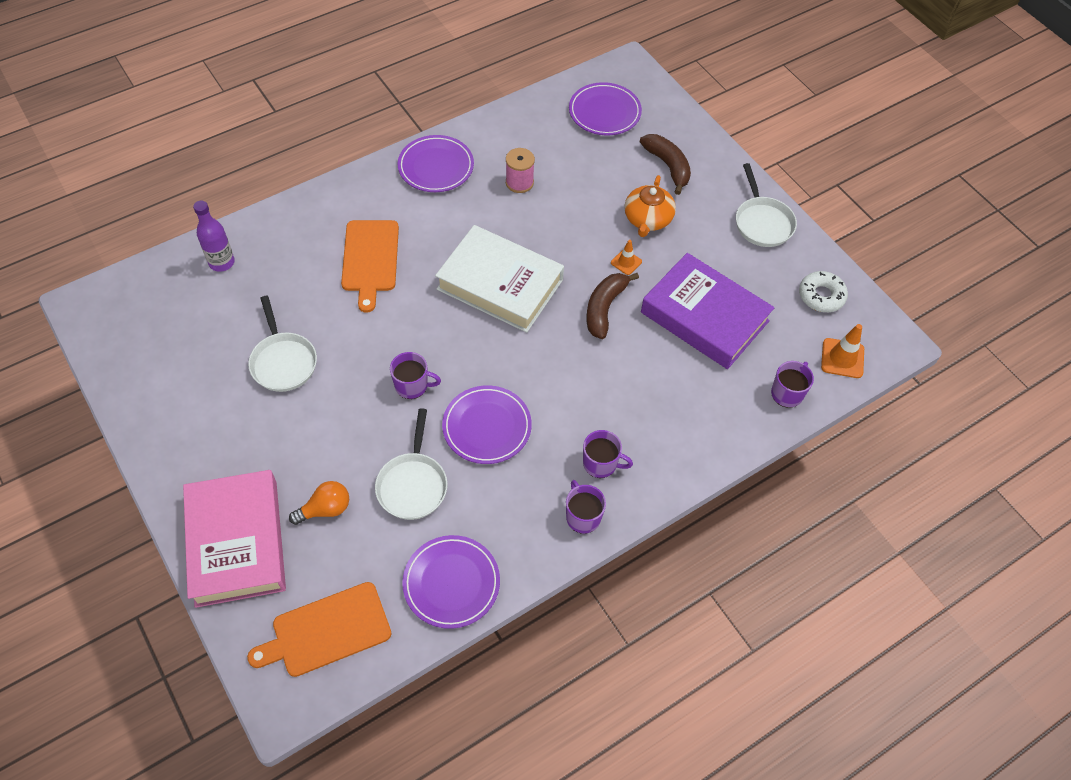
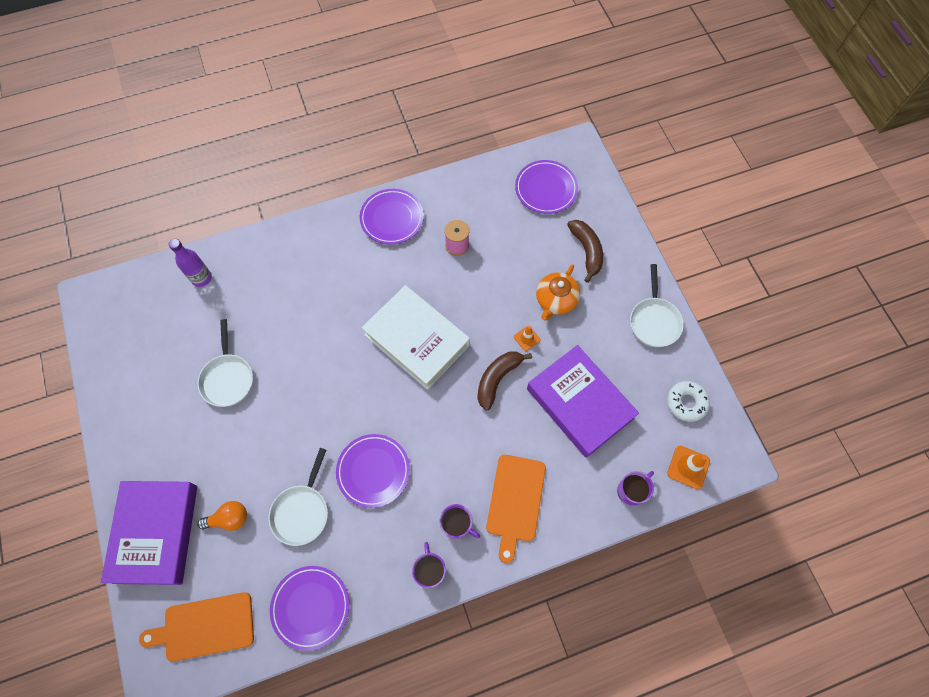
camera: 15 degrees right, 10 degrees up
pink book [183,470,286,608] -> purple book [101,481,197,585]
orange cutting board [341,220,399,313] -> orange cutting board moved to [486,455,546,563]
purple mug [390,352,441,399] -> none

